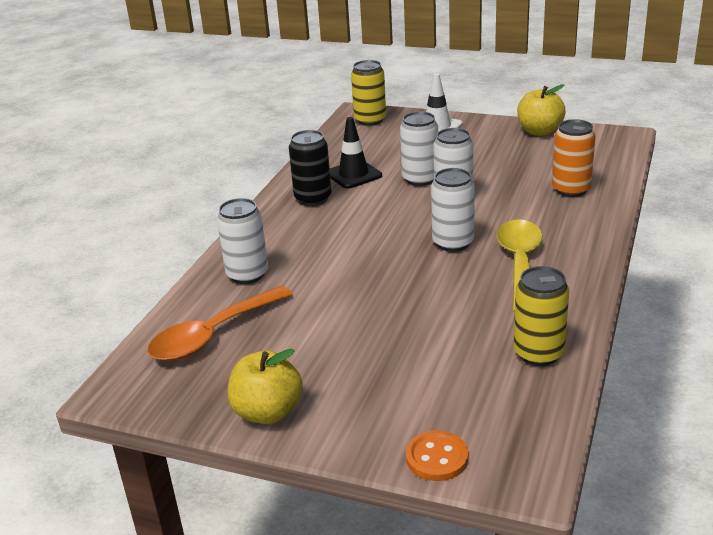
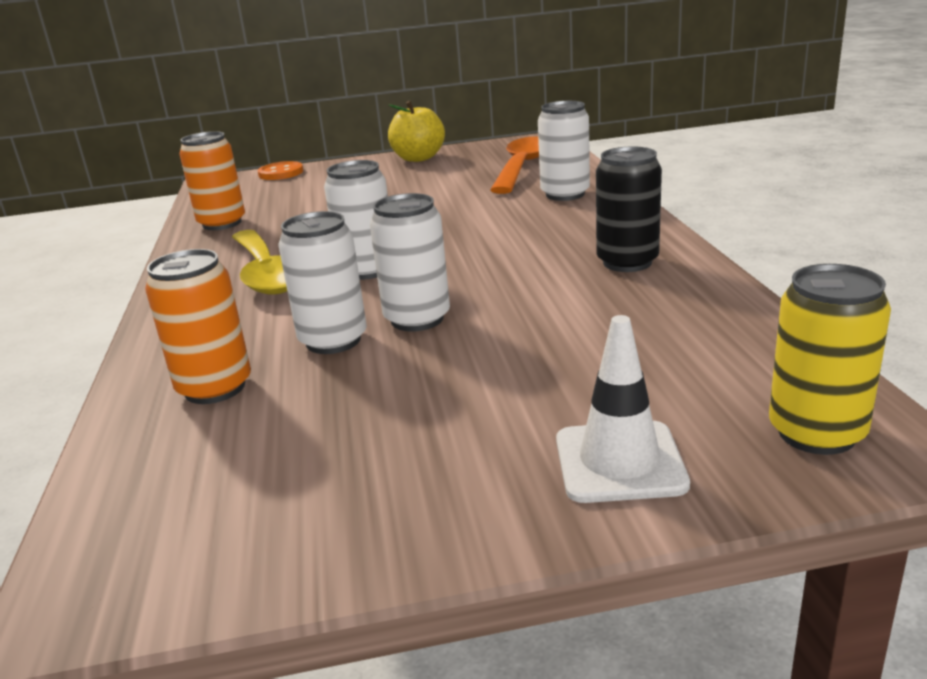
camera: 150 degrees right, 5 degrees down
black traffic cone [330,117,382,188] -> none
white can [400,111,438,186] -> white can moved to [279,211,367,354]
yellow can [514,266,569,366] -> orange can [179,131,245,230]
yellow apple [517,84,566,136] -> none

